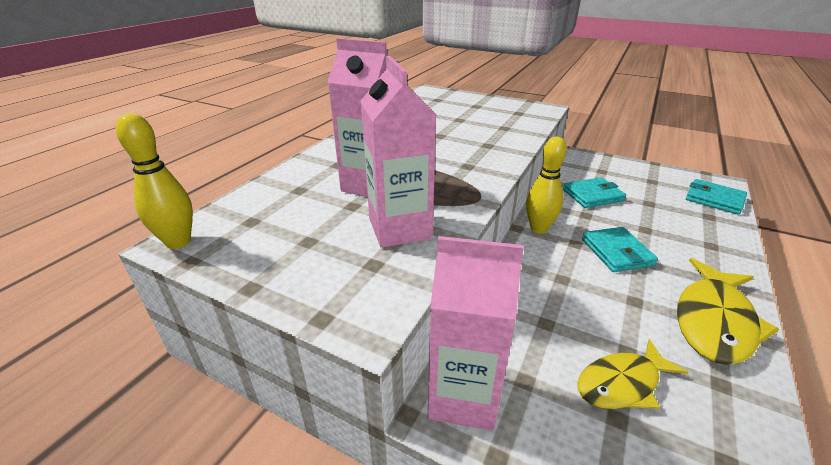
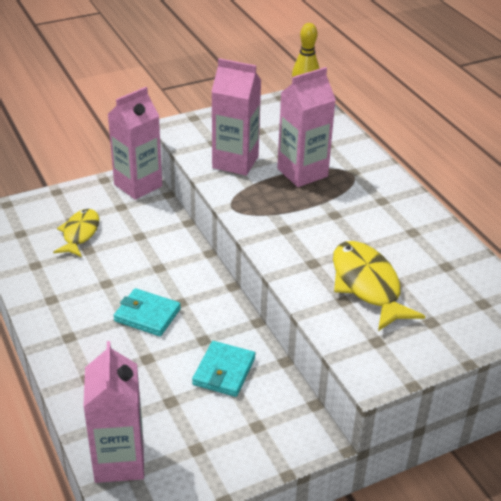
camera: 125 degrees right, 5 degrees up
yellow bowling pin [526,137,567,234] -> none
yellow fish [677,258,779,365] -> yellow fish moved to [333,241,425,331]
turquoise wallet [686,179,747,215] -> pink carton [83,341,144,483]

